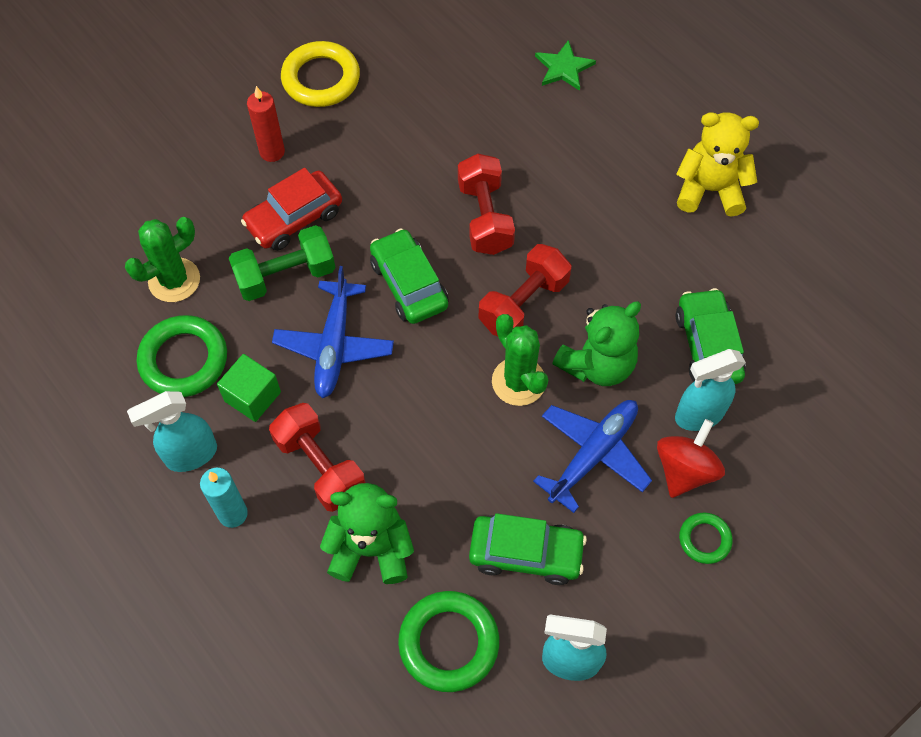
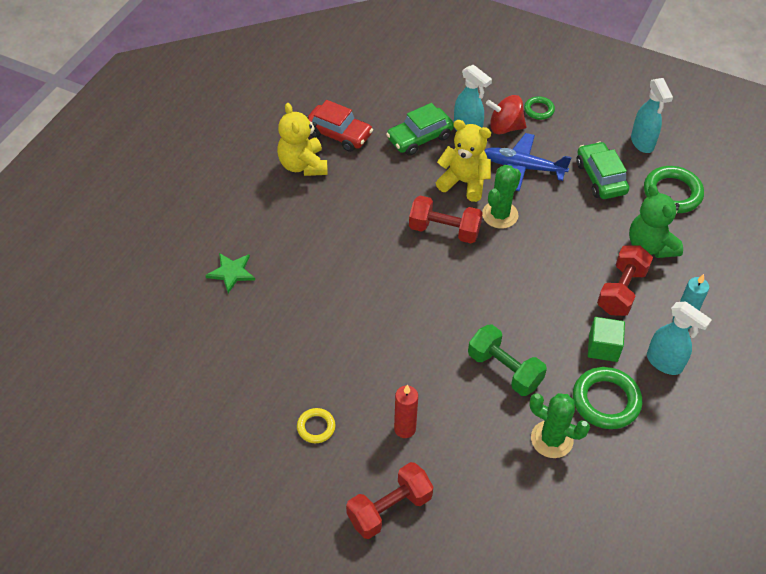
camera: 115 degrees left, 10 degrees down
red car [241,168,342,251] -> red car moved to [308,100,373,152]
blue plane [272,266,394,398] -> none
yellow ring [281,41,360,107] -> yellow ring [297,408,335,443], size x0.55
green car [370,228,448,324] -> none
red dumbbell [458,154,515,255] -> red dumbbell moved to [346,462,433,539]
green teddy bear [552,302,641,386] -> yellow teddy bear [436,120,491,202]

